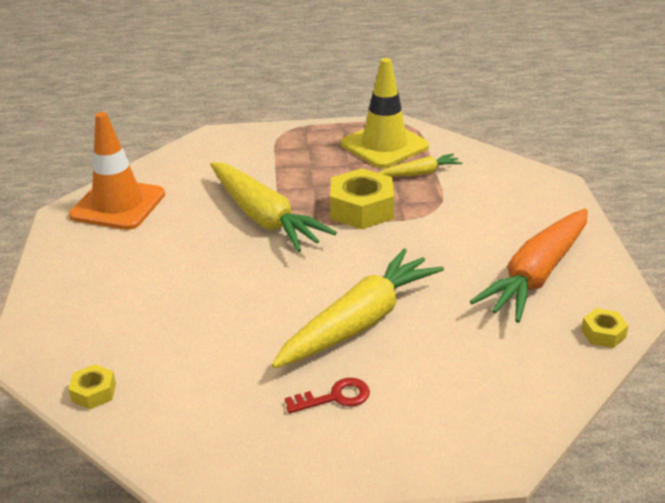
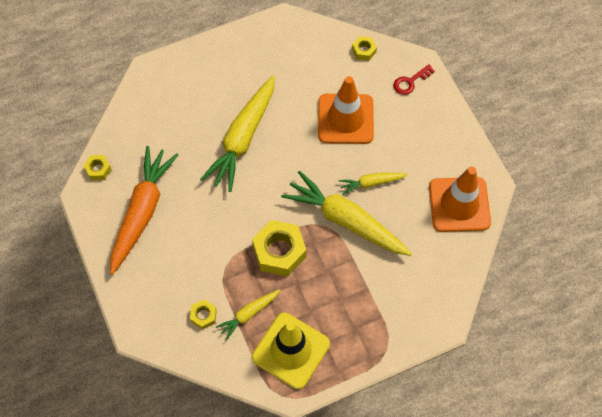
camera: 160 degrees right, 30 degrees up
red key [285,378,370,413] -> red key moved to [393,64,435,95]
none -> yellow nut [190,300,217,330]
none -> orange traffic cone [318,76,374,144]
none -> yellow carrot [339,173,408,195]

